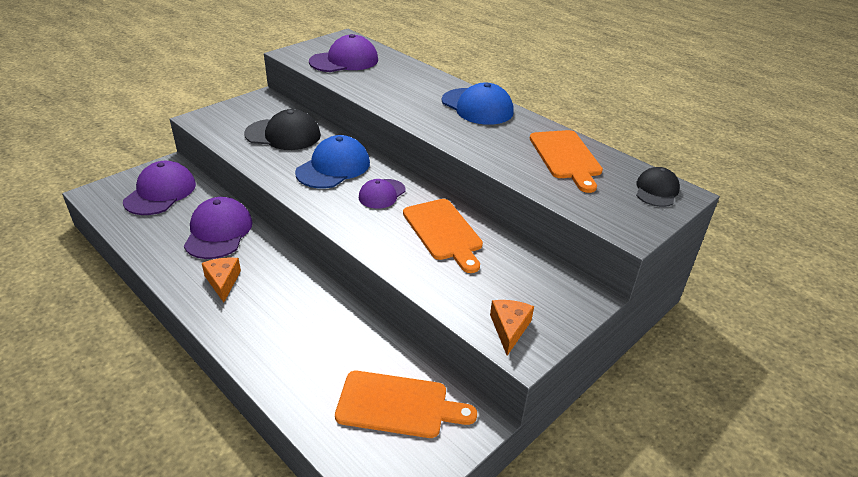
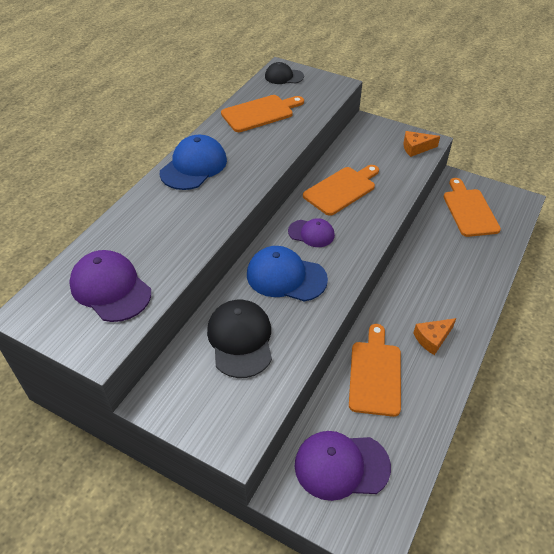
camera: 105 degrees left, 10 degrees up
purple cap [184,197,253,259] -> orange cutting board [349,324,401,417]

